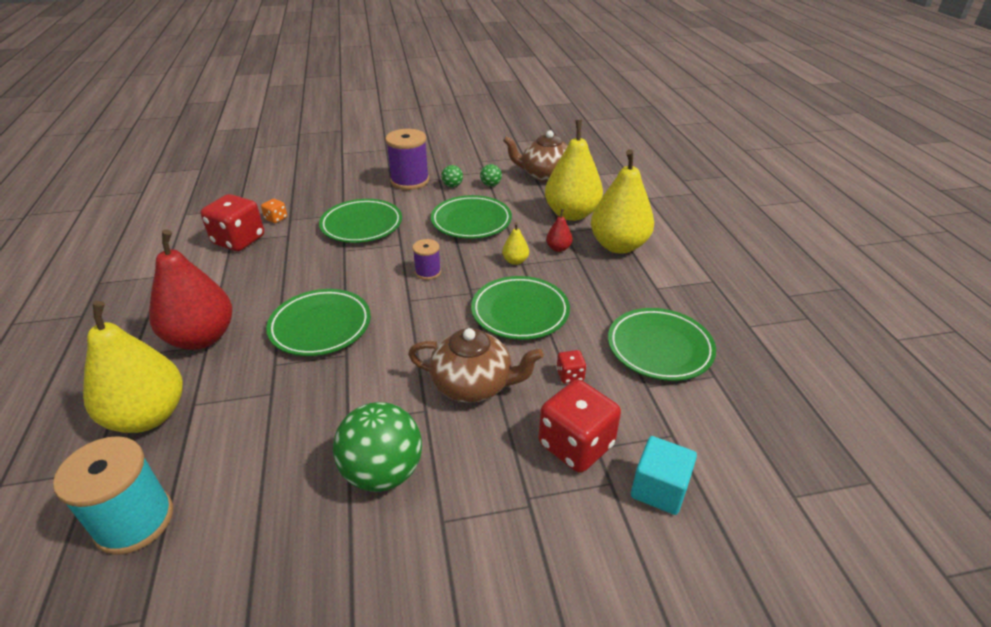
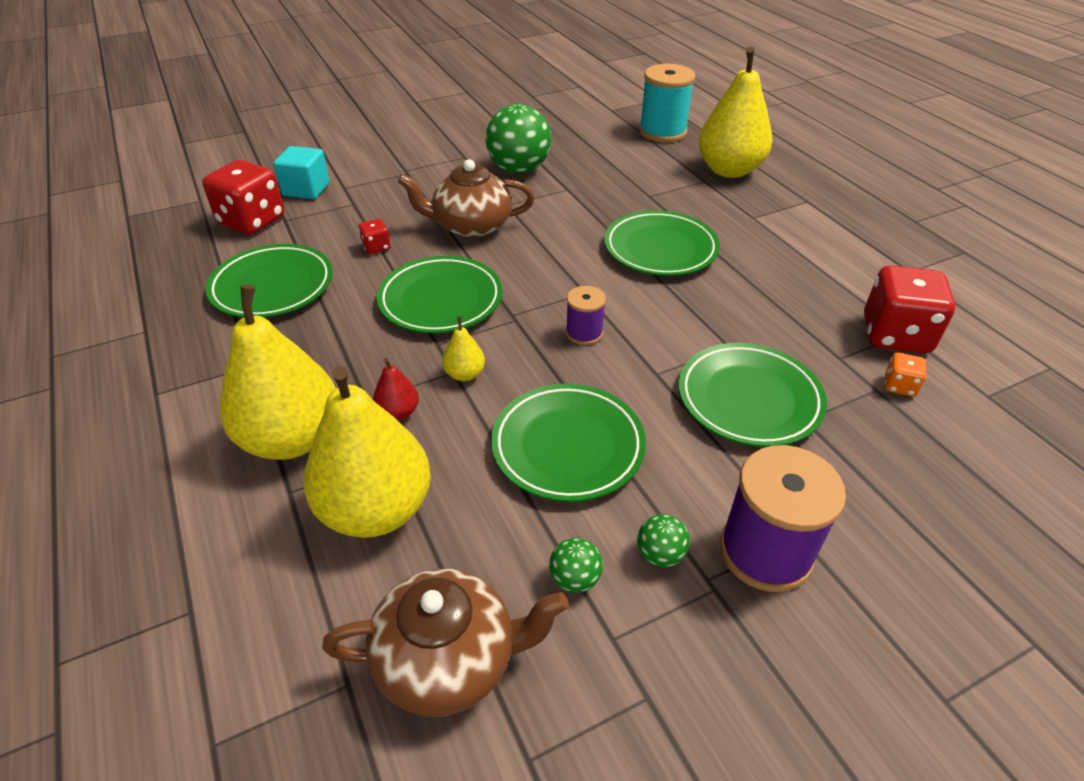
camera: 165 degrees right, 5 degrees up
red pear [149,229,232,350] -> none
red dice [539,380,621,473] -> red dice moved to [202,159,284,235]

